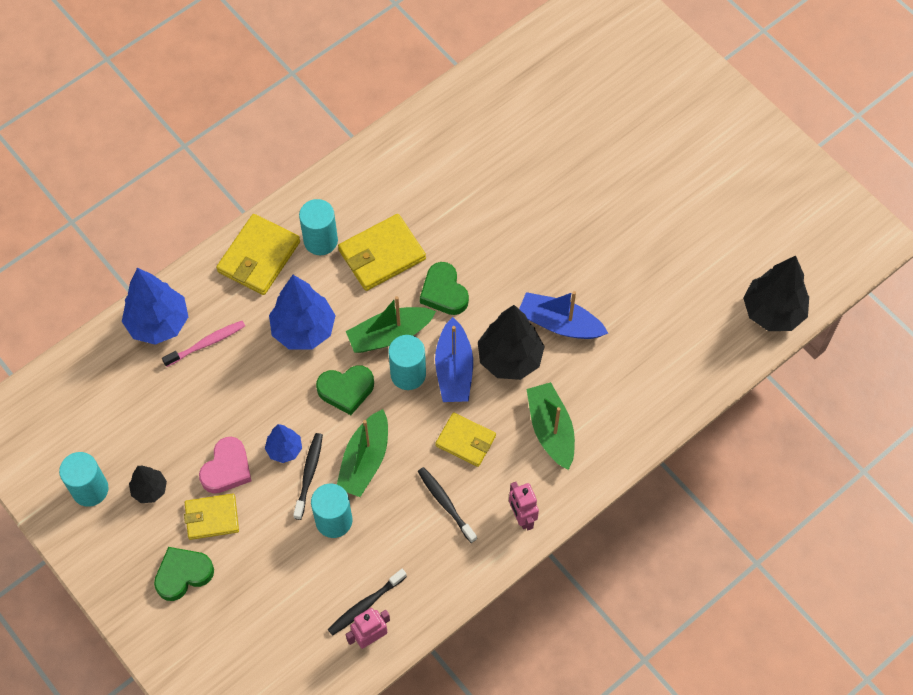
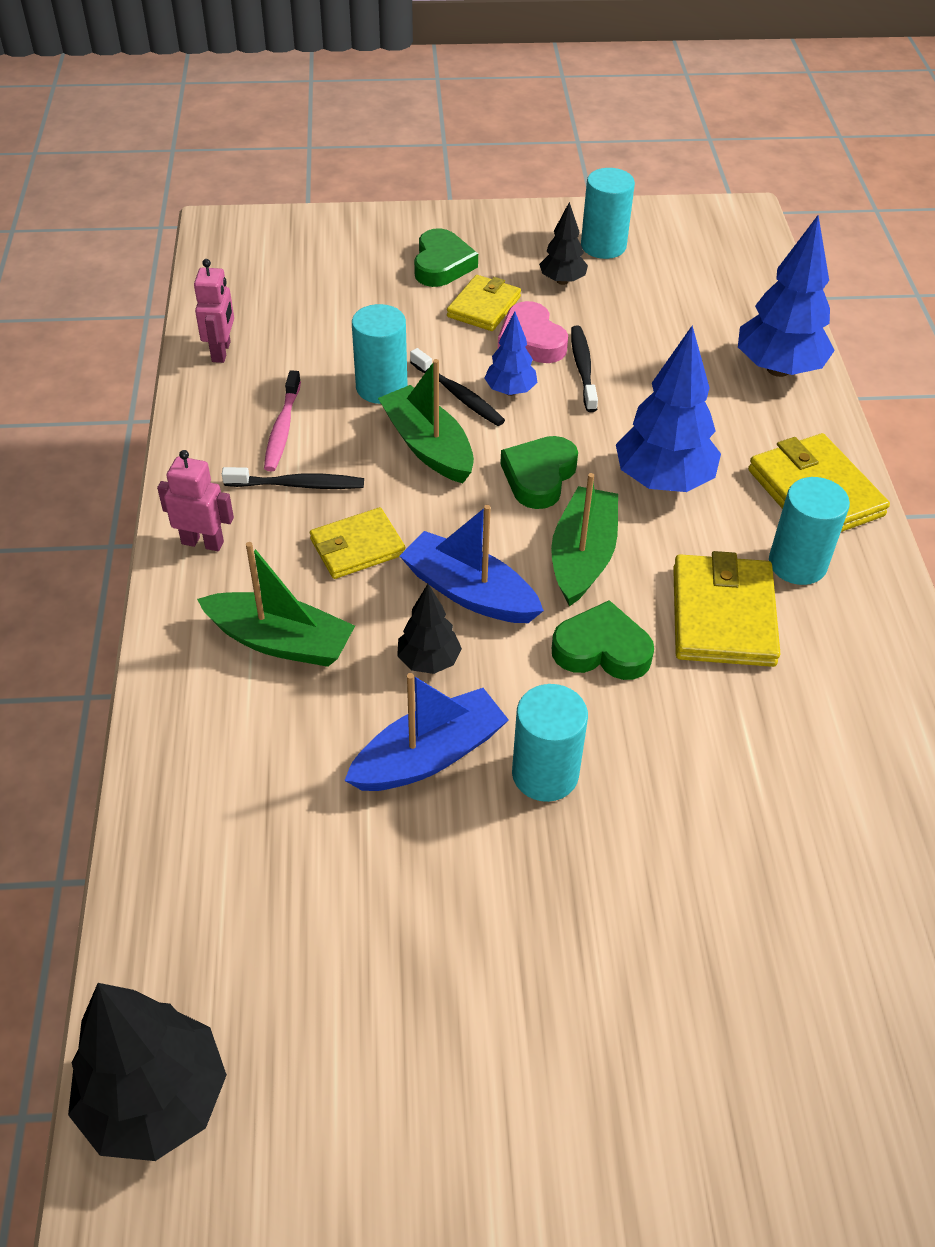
camera: 125 degrees right, 15 degrees down
pink toothbrush [162,321,245,367] -> pink toothbrush moved to [264,370,301,471]
black toothbrush [328,569,407,636] -> black toothbrush moved to [571,326,598,412]
turquoise cylinder [388,335,426,390] -> turquoise cylinder moved to [512,684,588,802]
black tree [478,305,545,380] -> black tree [397,584,462,674], size x0.55

